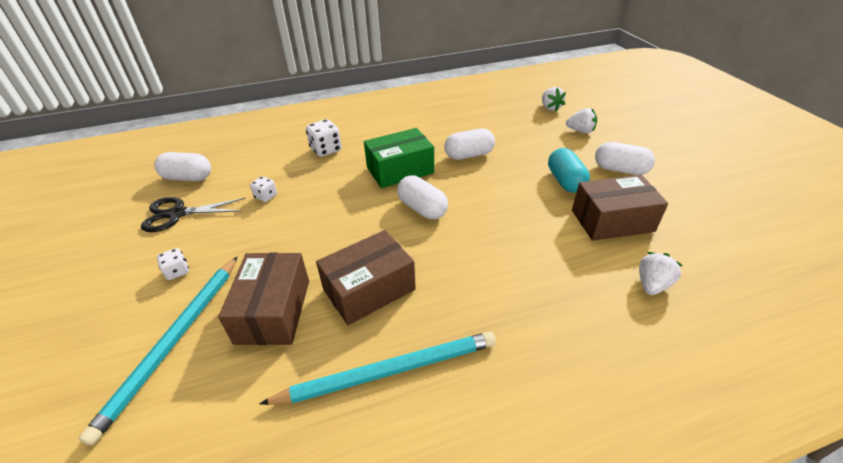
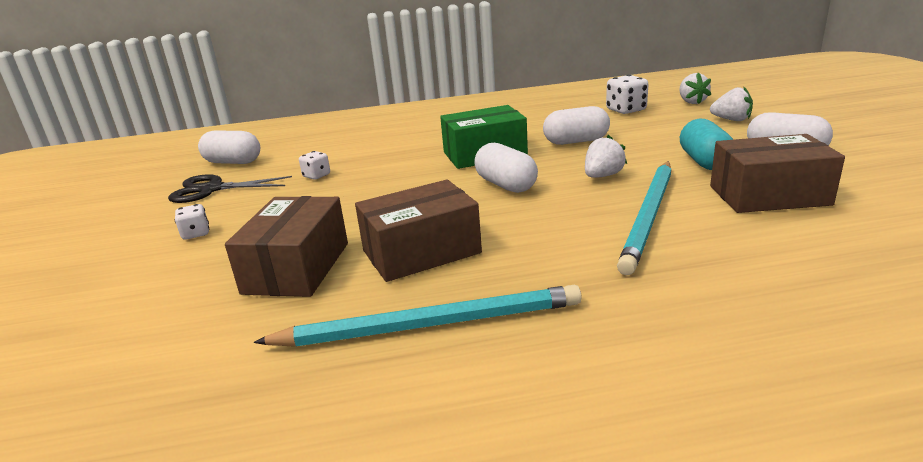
camera: 10 degrees right, 15 degrees down
turquoise pencil [79,256,238,445] -> turquoise pencil moved to [617,161,672,275]
white dice [306,119,342,157] -> white dice moved to [606,74,648,114]
white strawberry [639,252,683,295] -> white strawberry moved to [585,135,627,178]

